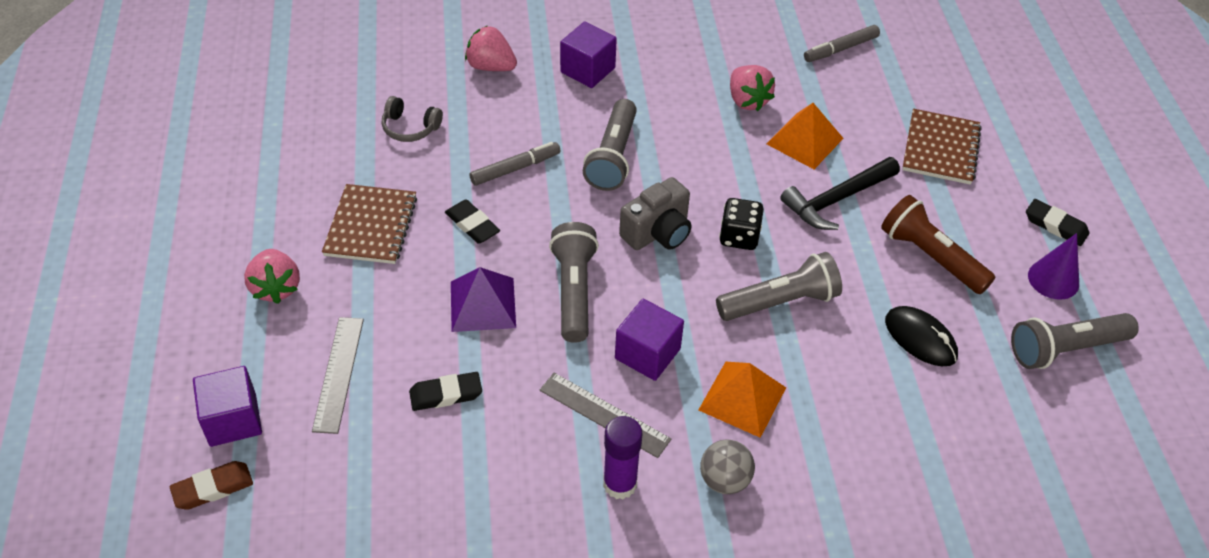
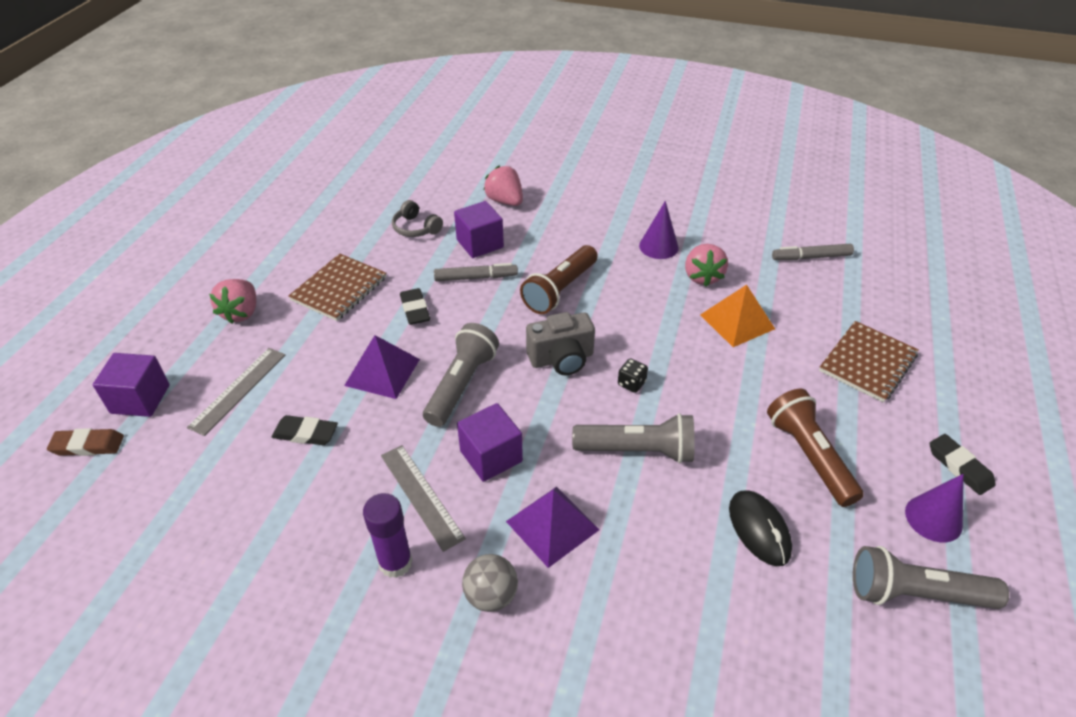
camera: 25 degrees right, 5 degrees down
purple cube [560,21,617,88] -> purple cube moved to [454,201,504,258]
grey flashlight [583,99,637,191] -> brown flashlight [520,245,598,314]
orange pyramid [699,362,786,438] -> purple pyramid [506,487,600,568]
black dice [719,198,764,250] -> black dice [618,358,648,393], size x0.65
black hammer [780,157,900,230] -> none
none -> purple cone [639,201,679,259]

